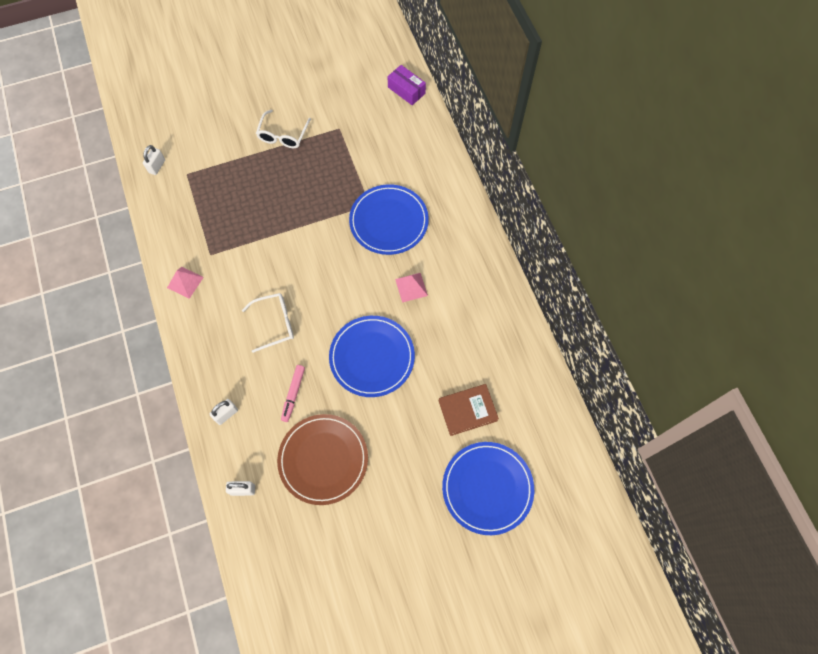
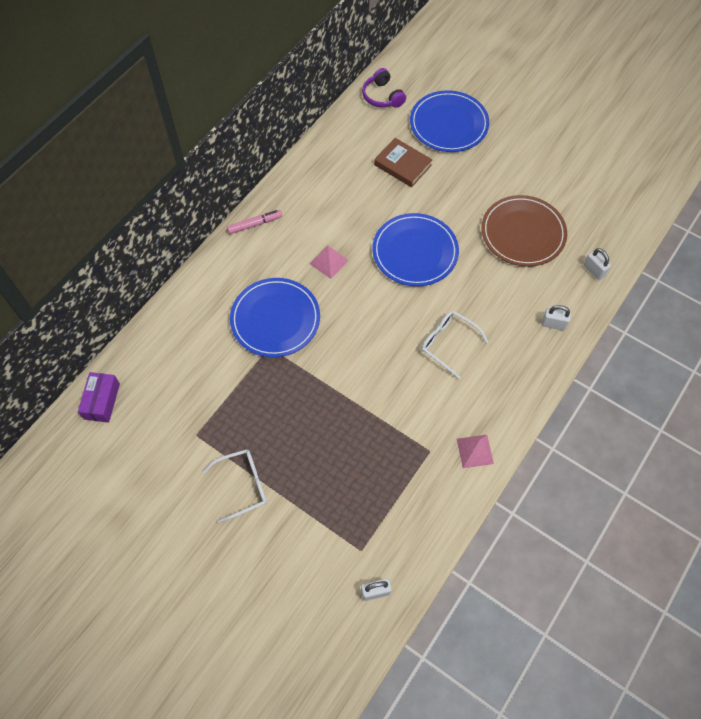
camera: 125 degrees left, 5 degrees down
pink marker [281,365,305,422] -> pink marker moved to [227,210,282,234]
none -> purple headphones [362,68,406,108]

